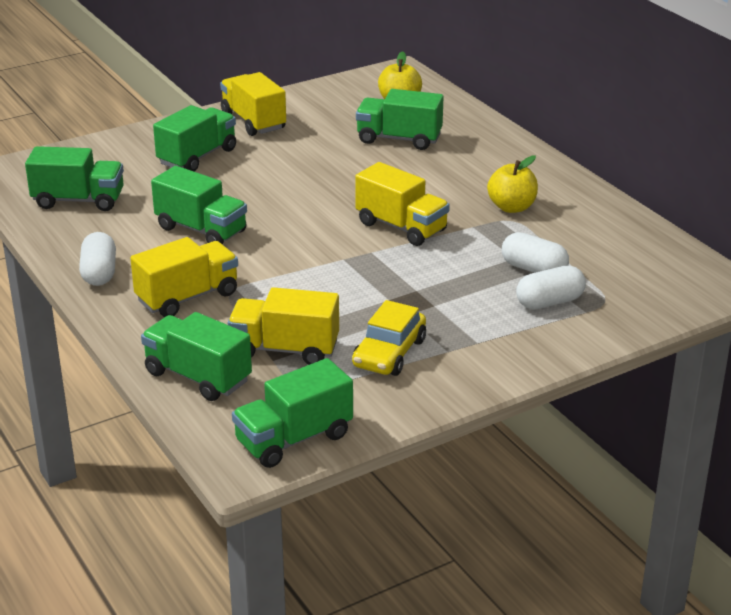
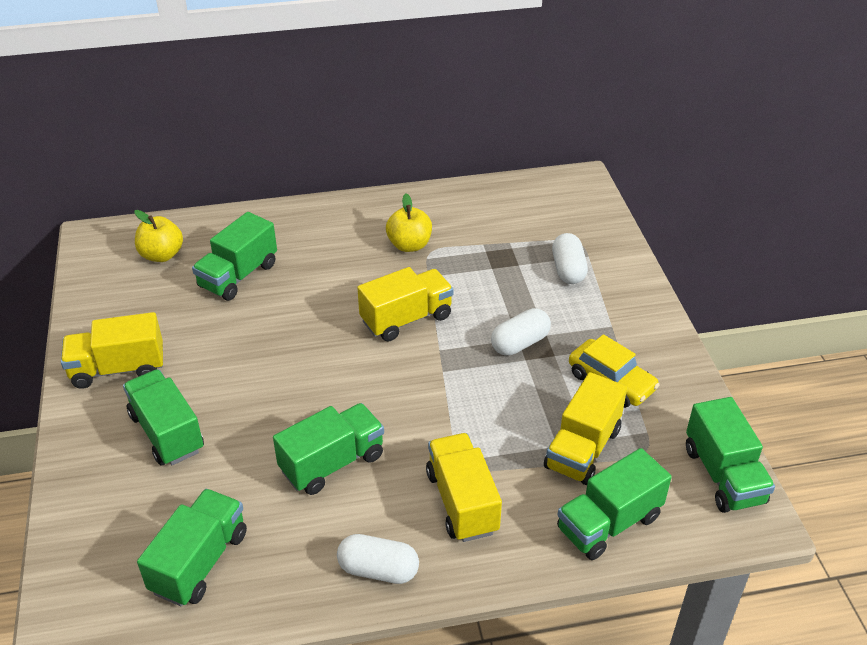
camera: 70 degrees left, 10 degrees up
white capsule [502,232,569,273] -> white capsule moved to [491,308,551,356]

